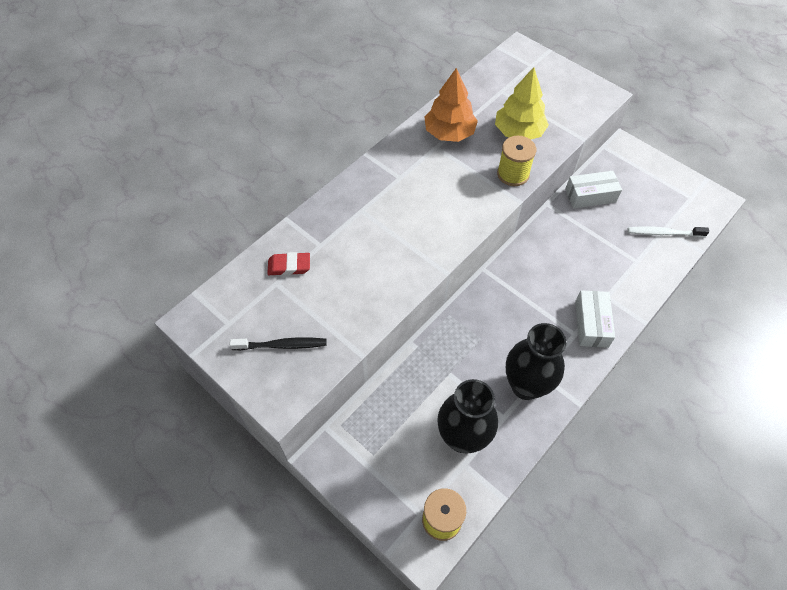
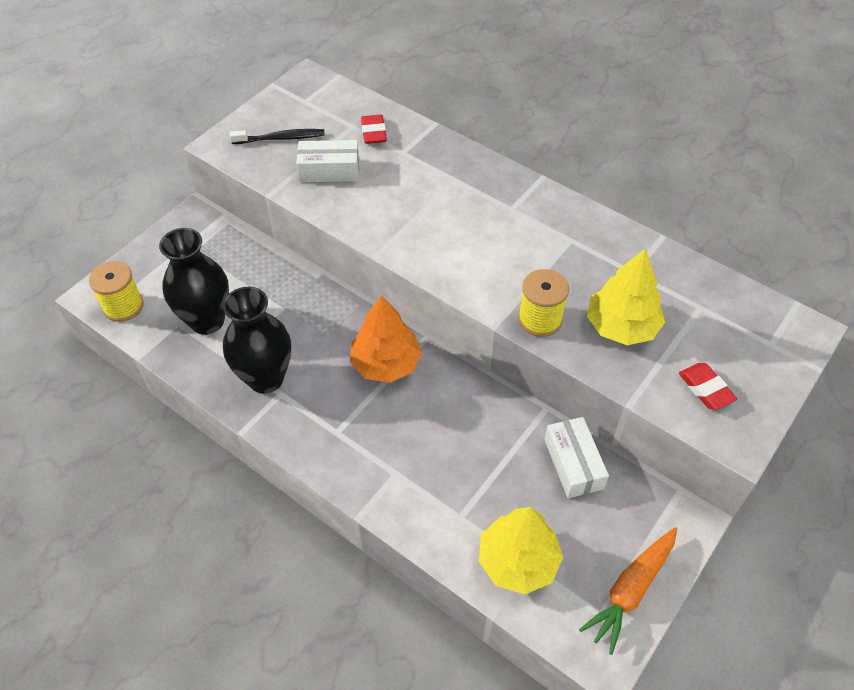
camera: 85 degrees right, 5 degrees down
black toothbrush [230,337,327,350] -> black toothbrush turned 90 degrees counterclockwise [230,129,325,144]
orange tree [424,68,478,142] -> orange tree moved to [350,295,422,383]
white box [575,290,615,348] -> white box moved to [296,140,359,182]
white toothbrush [627,227,709,237] -> yellow tree [479,507,563,594]
none -> orange carrot [579,527,677,655]
none -> red eraser [679,363,737,410]

